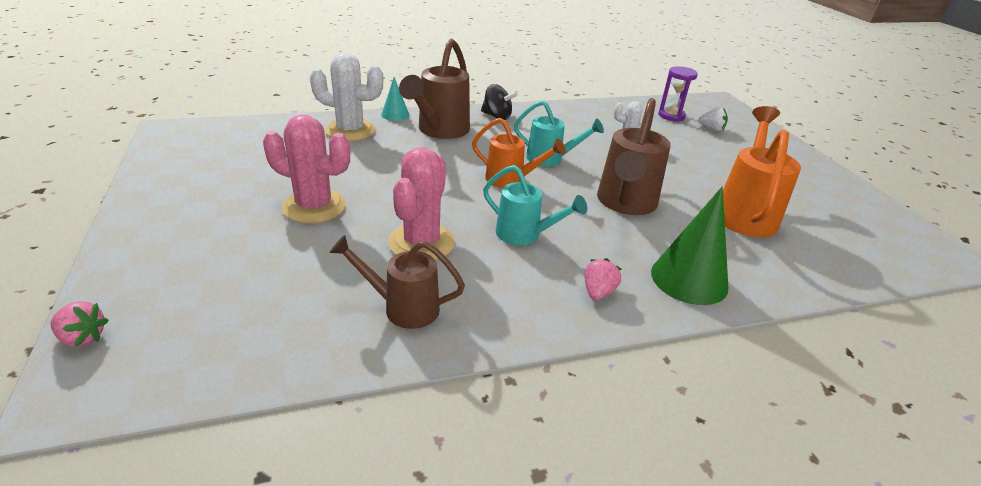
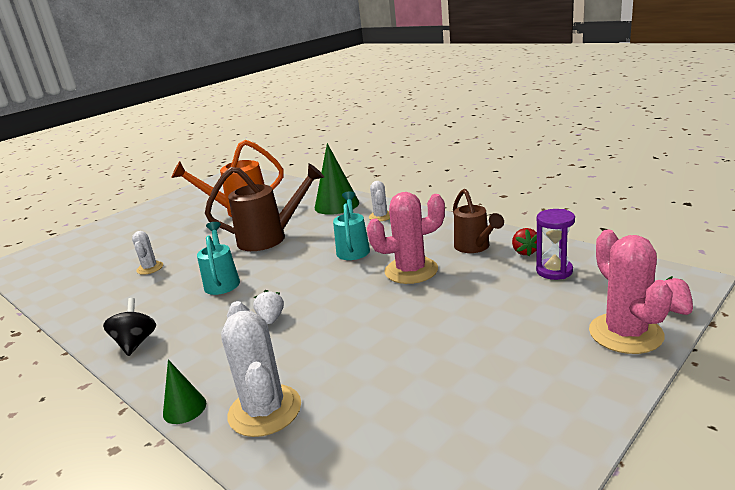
camera: 115 degrees left, 10 degrees down
pink cactus [263,115,350,223] -> pink cactus moved to [589,230,673,354]
turquoise cone [381,77,409,121] -> green cone [163,359,206,424]
brown watering can [399,39,470,139] -> none
orange watering can [472,118,566,188] -> none
pink strawberry [584,258,622,300] -> white cactus [369,181,390,222]
purple hourglass [658,66,698,122] -> purple hourglass moved to [536,209,575,280]
white strawberry [699,108,728,131] -> white strawberry moved to [253,290,284,324]
none -> red strawberry [512,228,537,256]

